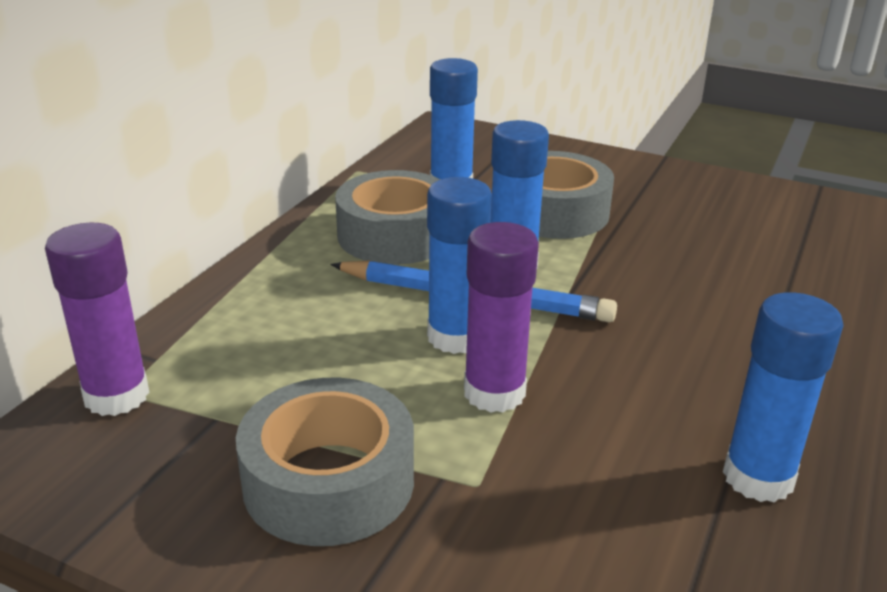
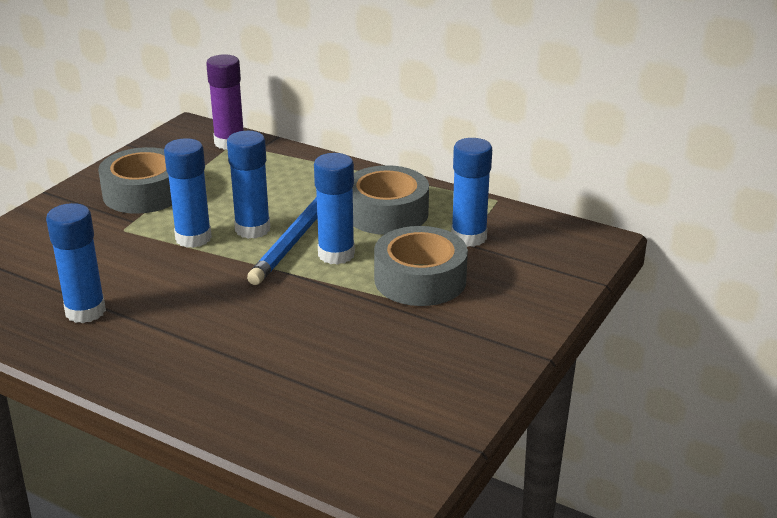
camera: 95 degrees right, 0 degrees up
purple glue stick [464,222,539,413] -> blue glue stick [164,138,212,248]

